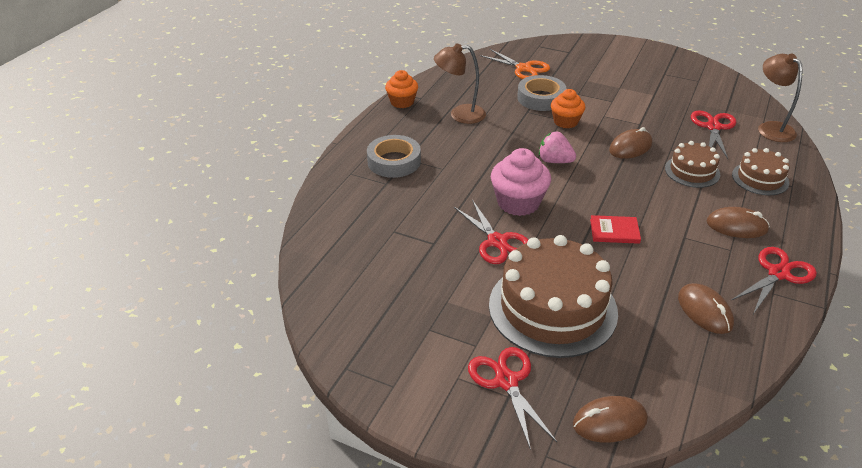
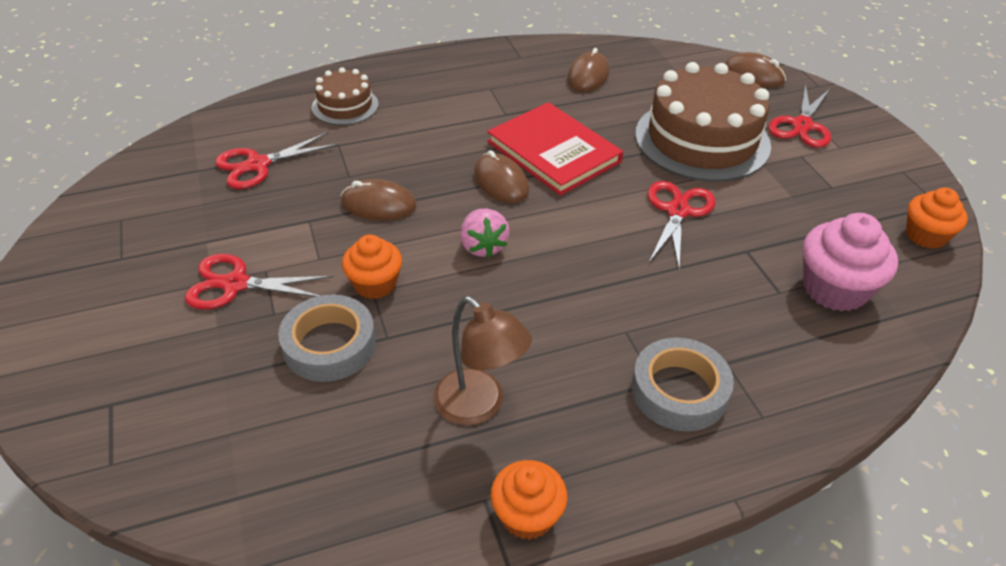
camera: 135 degrees left, 5 degrees up
orange scissors [480,49,550,79] -> none
pink cupcake [491,148,551,216] -> pink cupcake moved to [803,213,898,312]
red book [590,215,641,244] -> red book [487,102,623,195], size x2.01
brown cake [665,141,720,188] -> none
brown mouse [707,207,770,238] -> brown mouse moved to [474,150,529,203]
red scissors [731,247,817,314] -> red scissors moved to [185,254,333,310]
brown lamp [758,53,803,142] -> none
none -> orange cupcake [906,187,968,249]

